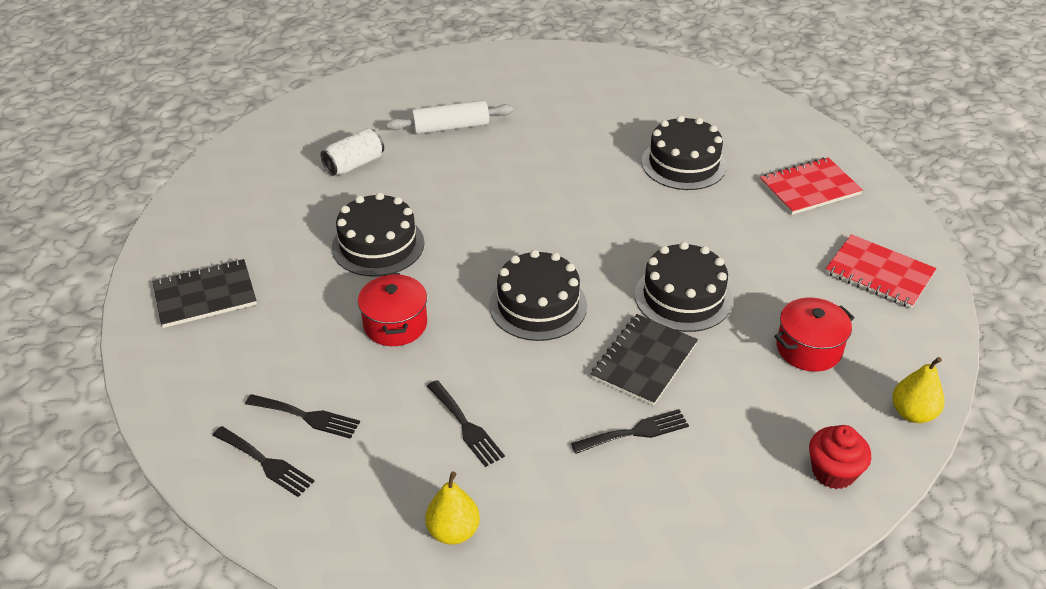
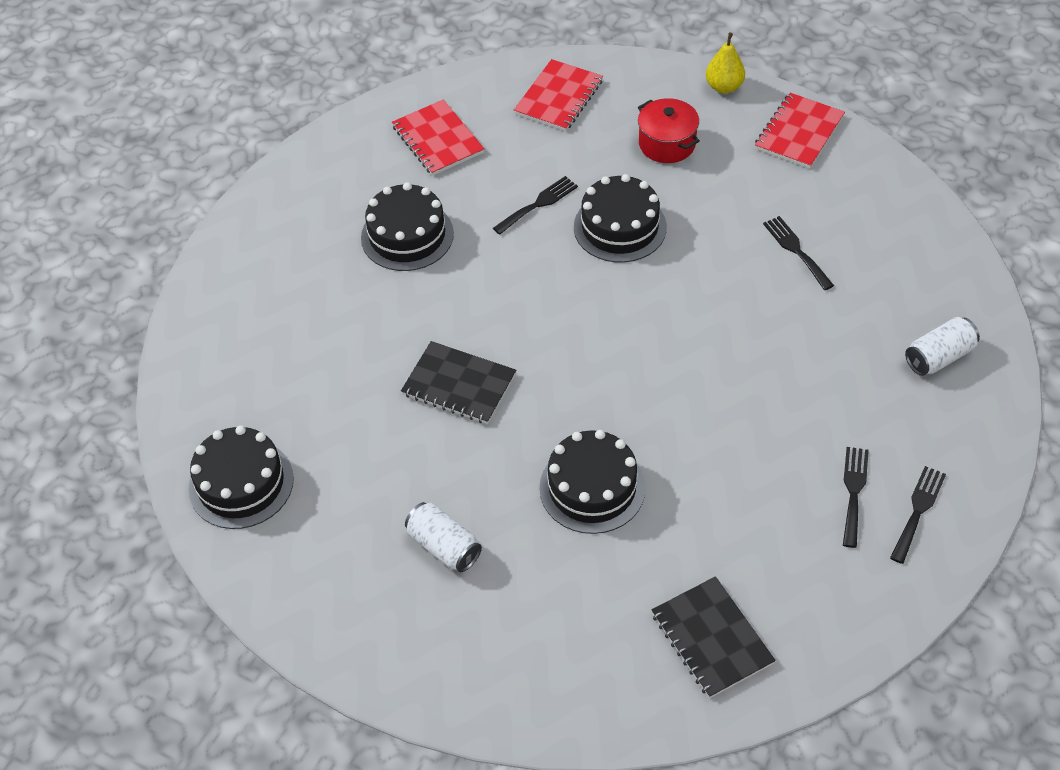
camera: 95 degrees left, 10 degrees up
red pot [358,273,427,346] -> none
white rolling pin [386,100,513,134] -> none
yellow pear [425,471,480,545] -> white can [905,317,980,376]
black fork [427,380,505,467] -> black fork moved to [493,176,578,235]
black cake [489,250,587,341] -> black cake moved to [189,426,294,529]
black notebook [591,314,698,406] -> black notebook moved to [401,341,516,424]
red cupcake [809,425,871,489] -> red notebook [755,93,845,168]

